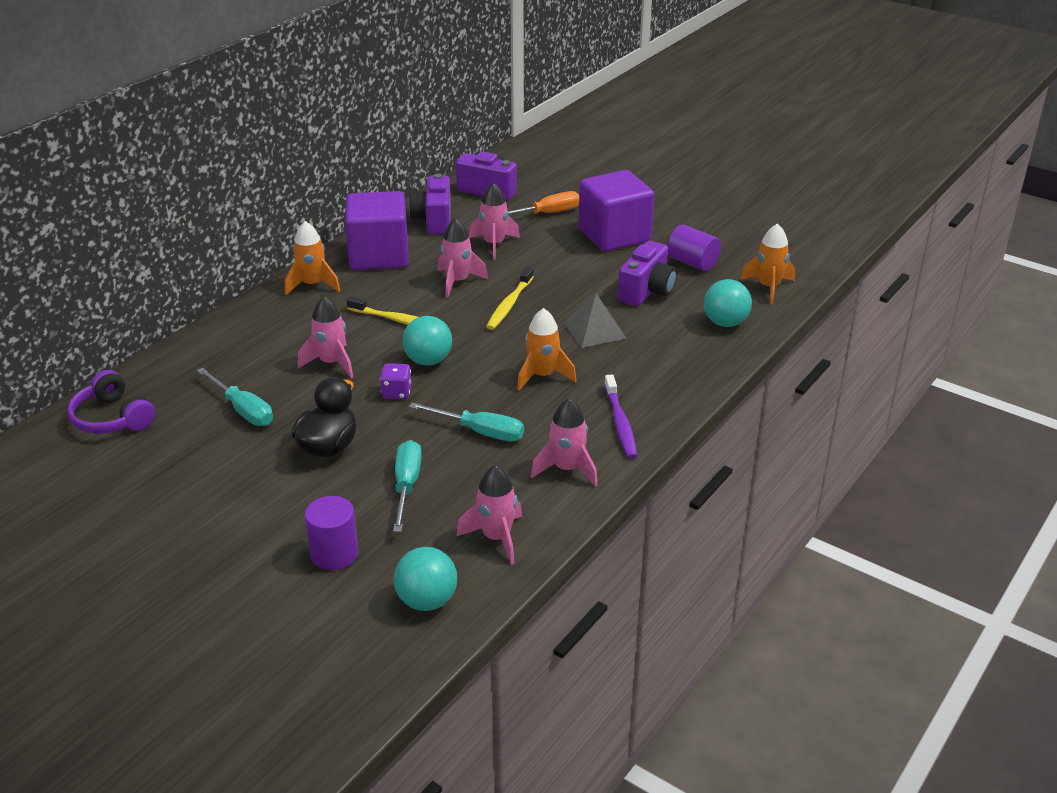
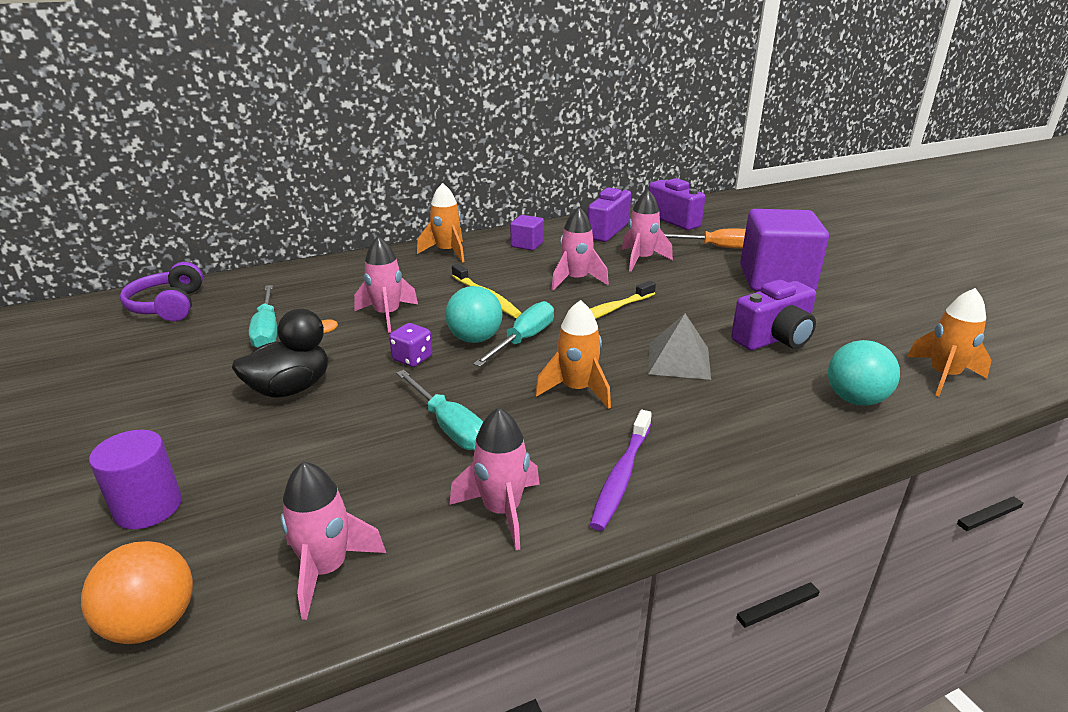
camera: 30 degrees right, 5 degrees down
purple cube [345,191,409,270] -> purple cube [510,215,544,250], size x0.46
turquoise screwdriver [393,440,422,532] -> turquoise screwdriver moved to [473,301,554,367]
turquoise ball [394,547,457,611] -> orange ball [81,541,193,644]
purple cylinder [667,225,721,271] -> none

